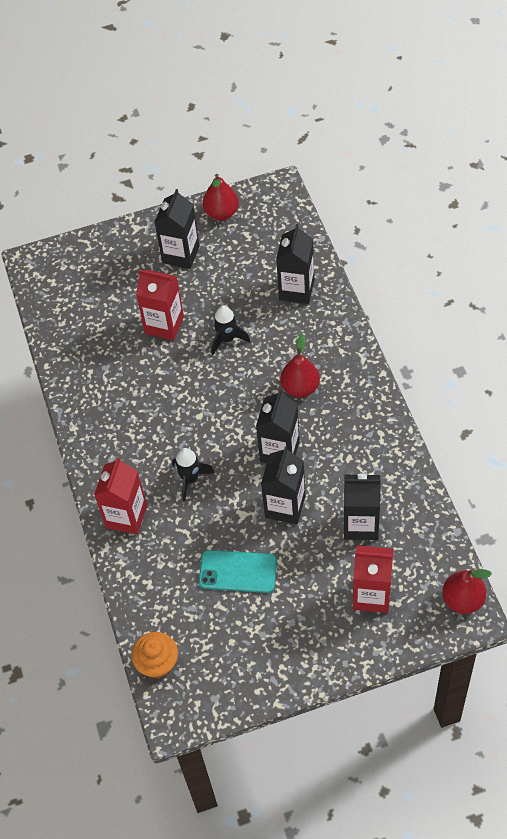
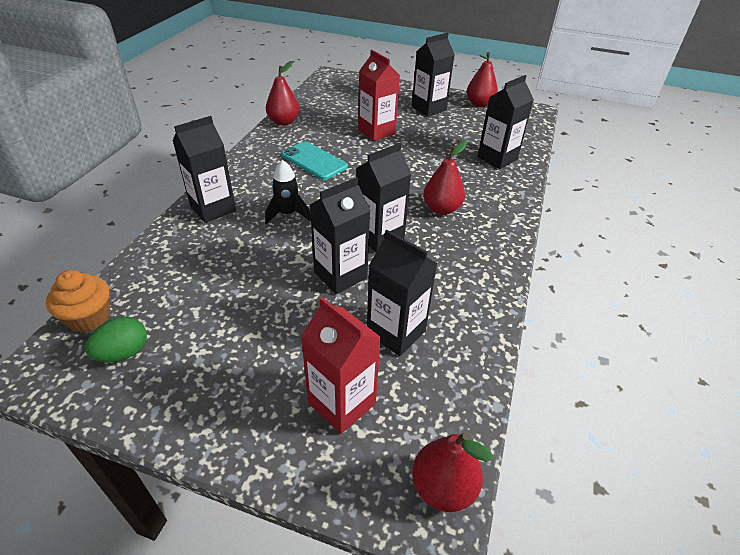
camera: 30 degrees right, 15 degrees down
red carton [94,457,147,534] -> black carton [173,116,236,223]
turquoise phone [199,550,277,593] -> turquoise phone moved to [282,141,348,180]
black rocket [211,306,251,355] -> none
none -> green egg [85,317,147,362]
none -> red pear [266,61,299,126]

